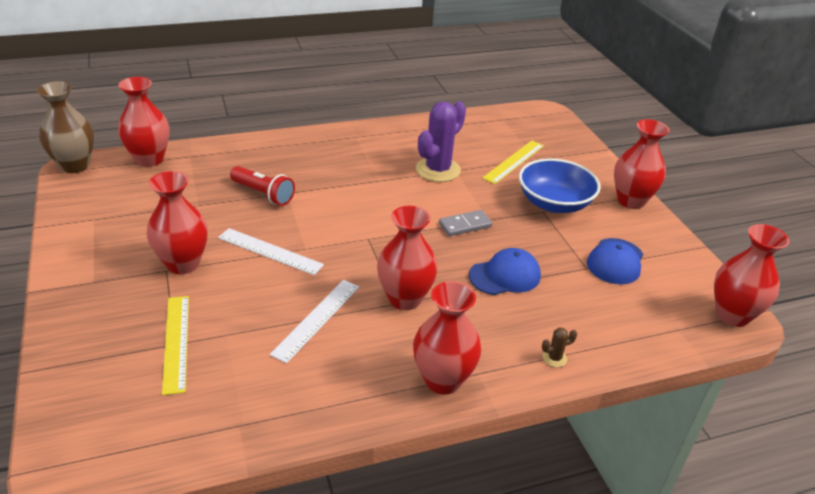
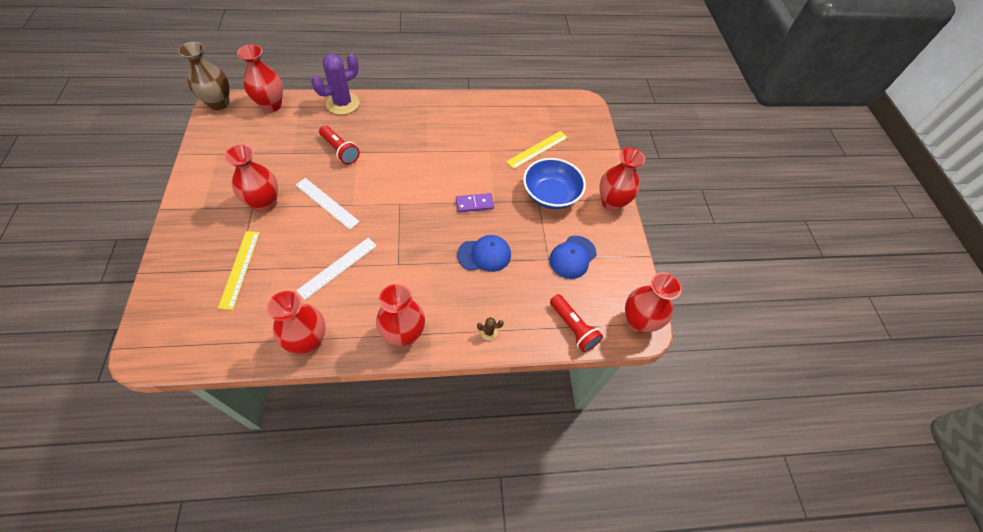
camera: 10 degrees right, 20 degrees up
red vase [377,206,438,310] -> red vase moved to [267,291,326,354]
purple cactus [416,101,466,182] -> purple cactus moved to [311,54,359,115]
grey domino [439,210,492,236] -> purple domino [456,193,494,212]
none -> red flashlight [550,294,603,352]

